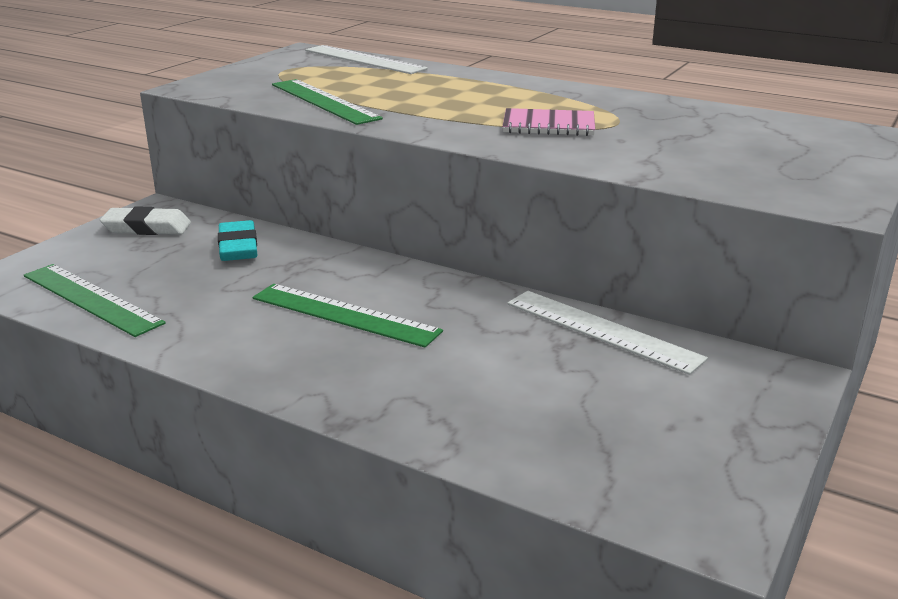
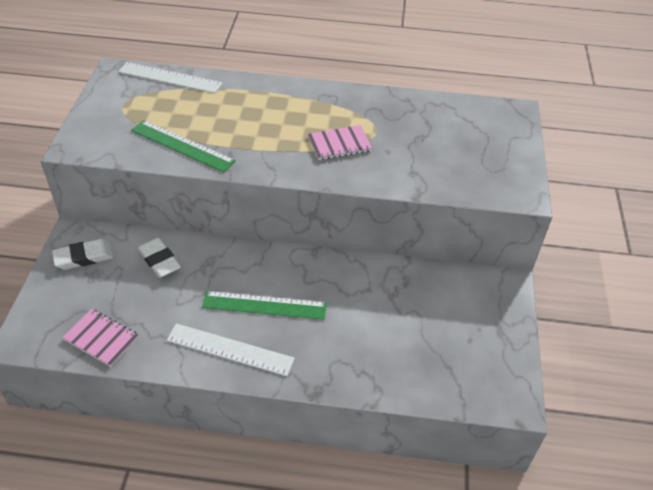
camera: 25 degrees left, 20 degrees up
green ruler [24,264,166,337] -> pink notebook [62,309,139,367]
turquoise eraser [218,220,257,261] -> white eraser [138,237,181,278]
white ruler [507,291,708,375] -> white ruler moved to [167,323,295,376]

